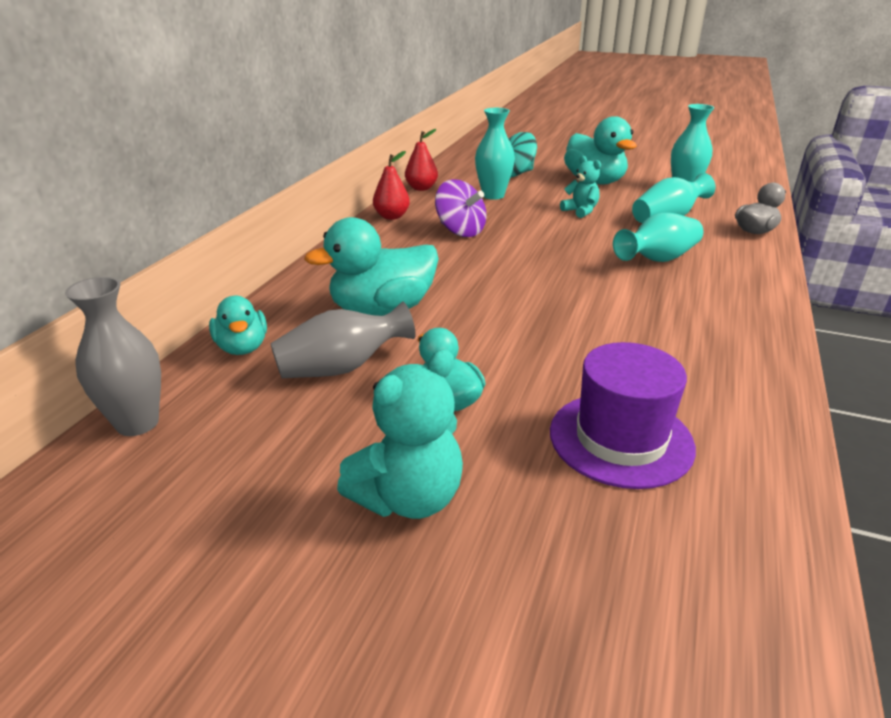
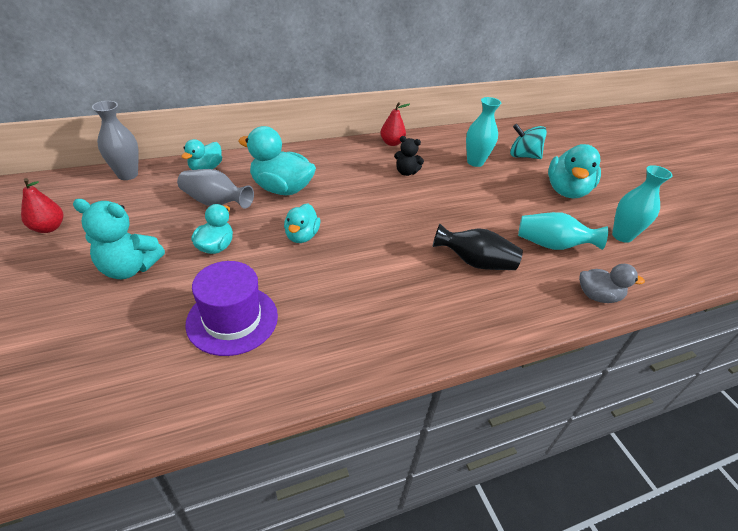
camera: 45 degrees right, 10 degrees up
red pear [405,129,438,191] -> red pear moved to [21,178,63,233]
purple spinning top [435,179,487,237] -> black teddy bear [394,136,424,176]
turquoise teddy bear [560,156,601,218] -> none
turquoise vase [613,213,704,262] -> black vase [432,224,523,270]
none -> turquoise duck [284,203,320,243]

